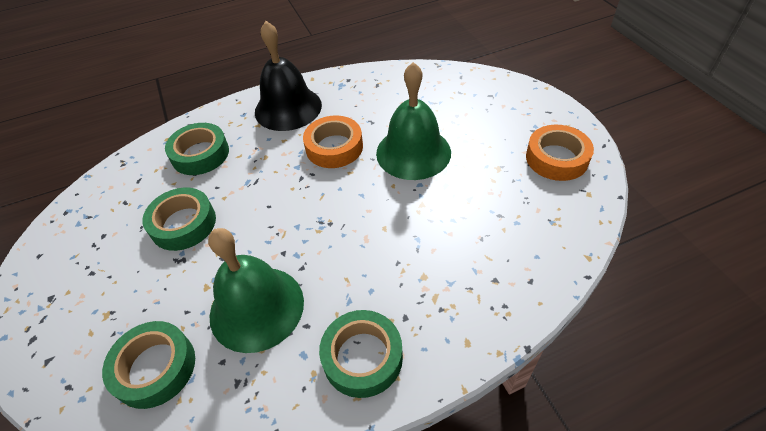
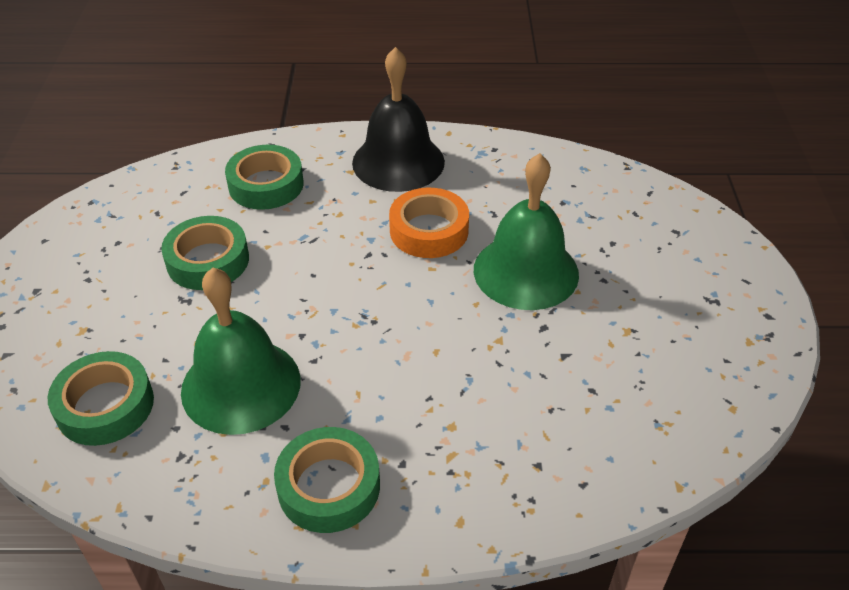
camera: 20 degrees right, 5 degrees down
orange tape [526,125,594,181] -> none

